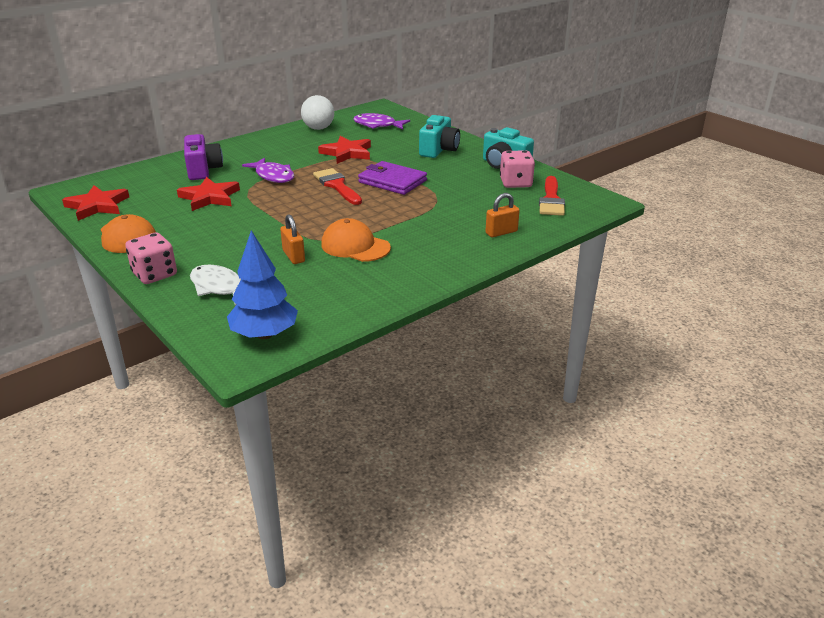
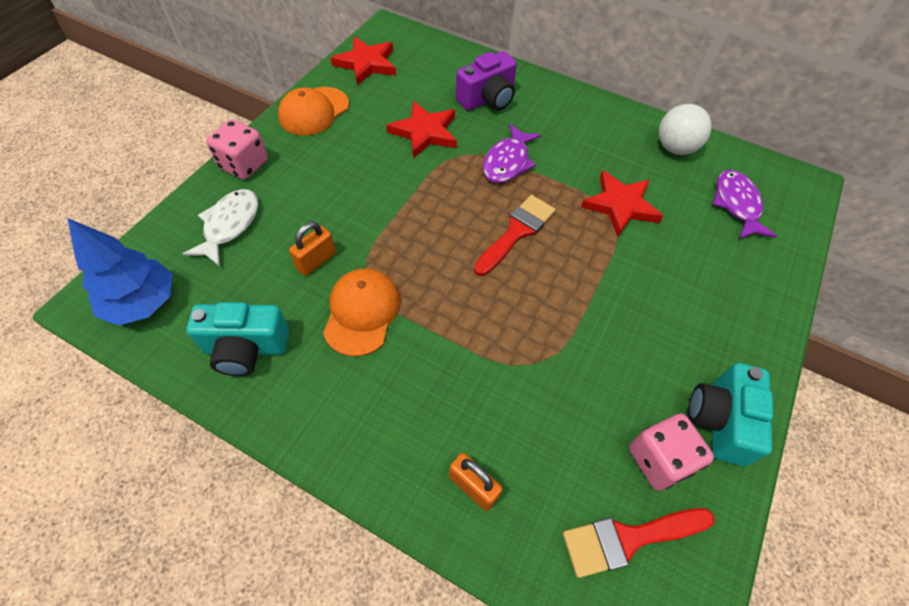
camera: 65 degrees right, 25 degrees up
purple wallet [358,161,427,195] -> none
turquoise camera [419,115,460,158] -> turquoise camera moved to [186,302,289,376]

